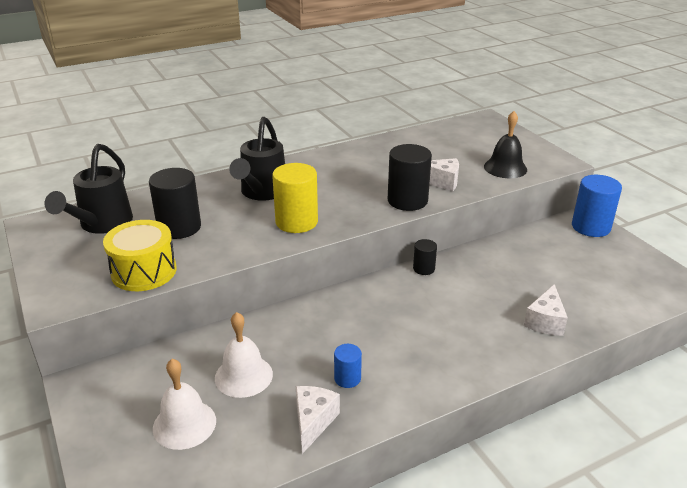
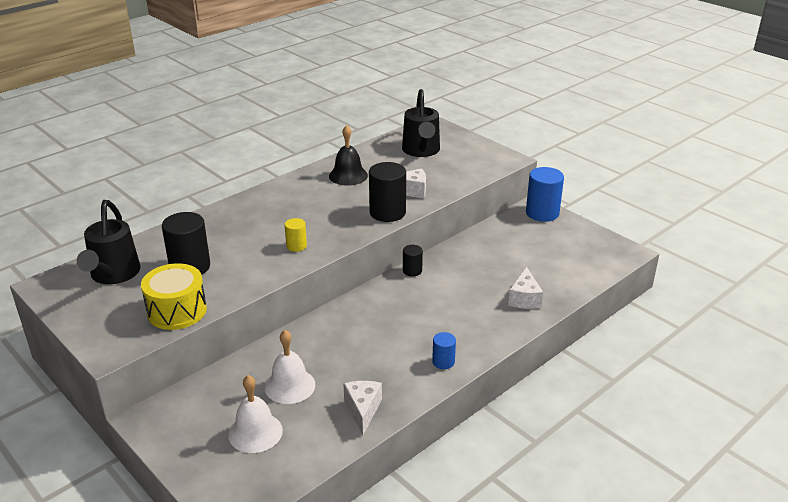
camera: 15 degrees left, 0 degrees up
black watering can [229,117,285,201] -> black watering can moved to [402,89,440,157]
yellow cylinder [272,163,318,233] -> yellow cylinder [285,218,307,252], size x0.53
blue cylinder [334,344,362,388] -> blue cylinder moved to [432,332,456,369]
black bell [484,111,527,178] -> black bell moved to [329,125,368,186]

